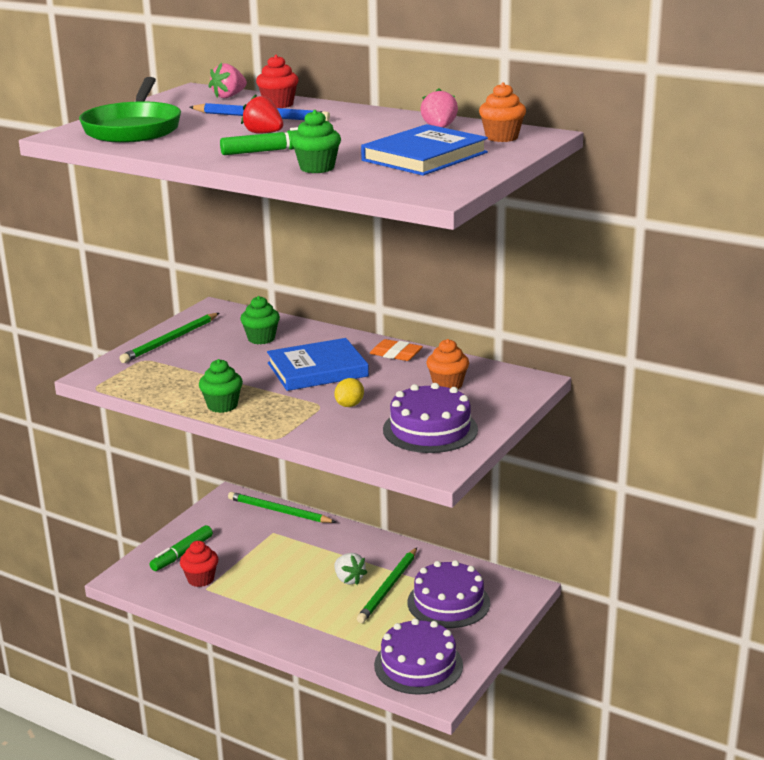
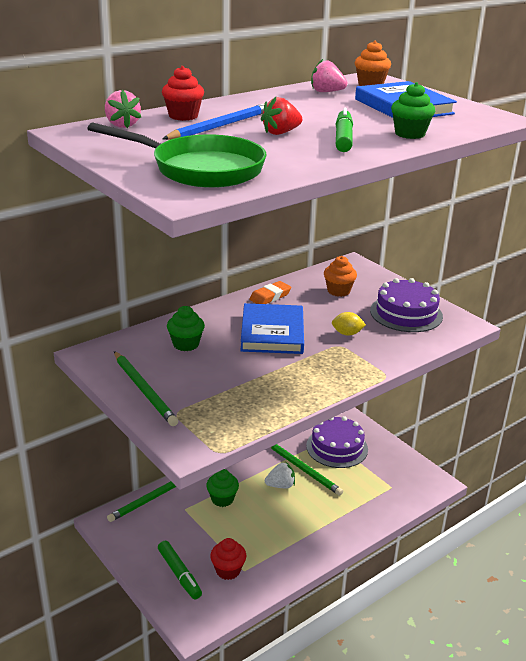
camera: 70 degrees left, 5 degrees up
green cupcake [199,359,243,413] -> green cupcake moved to [206,469,239,507]
yellow lemon [334,378,364,407] -> yellow lemon turned 45 degrees counterclockwise [332,312,366,336]
purple cake [374,618,463,695] -> none

